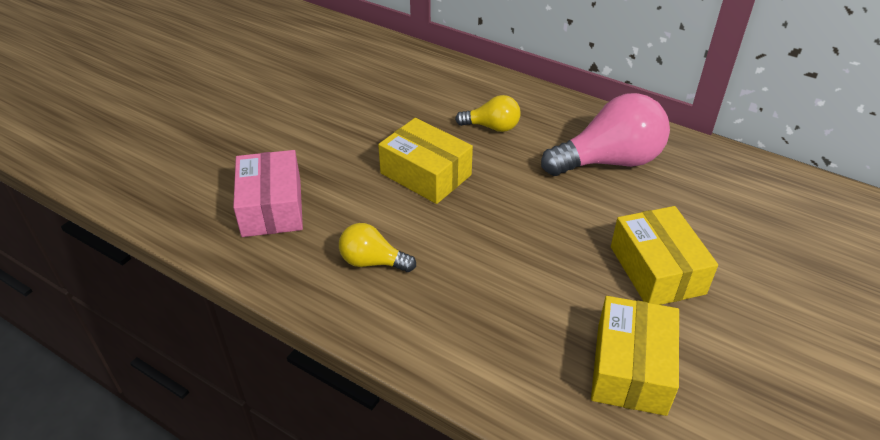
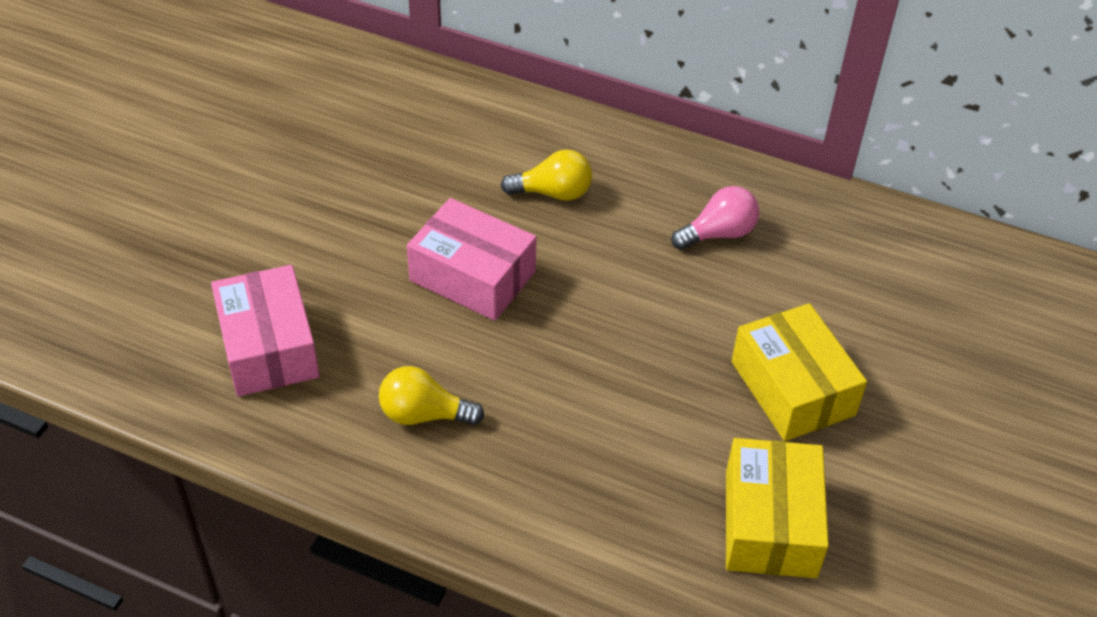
camera: 10 degrees left, 5 degrees up
yellow box [378,118,473,204] -> pink box [407,198,537,321]
pink light bulb [541,93,670,176] -> pink light bulb [671,186,759,250], size x0.53

